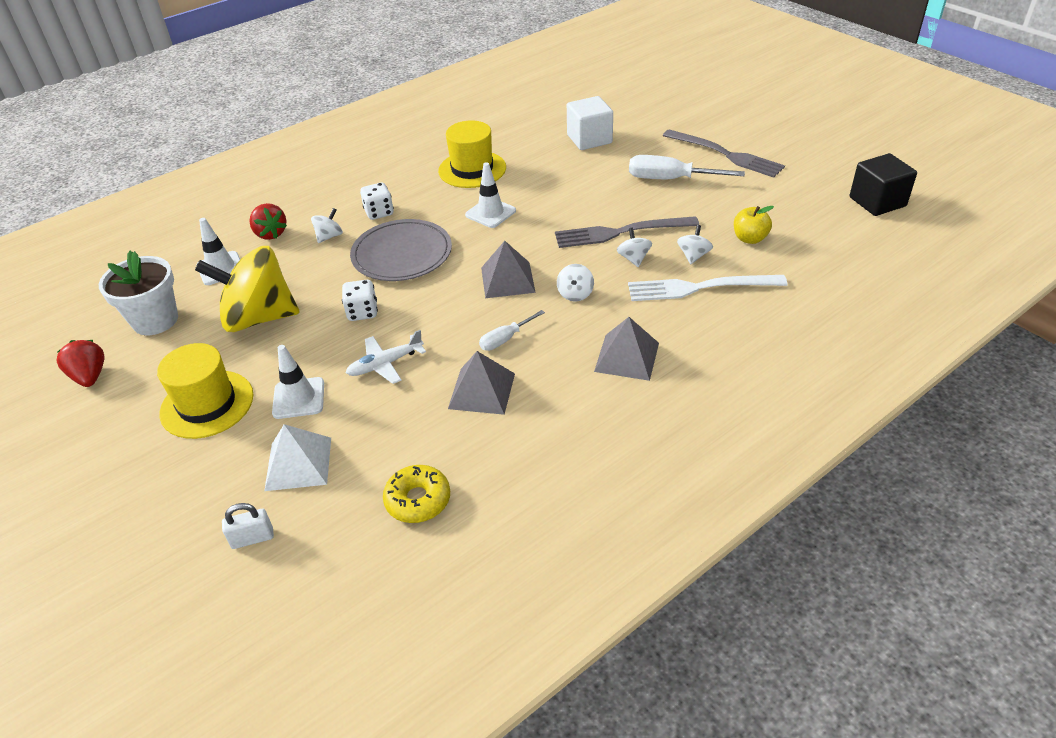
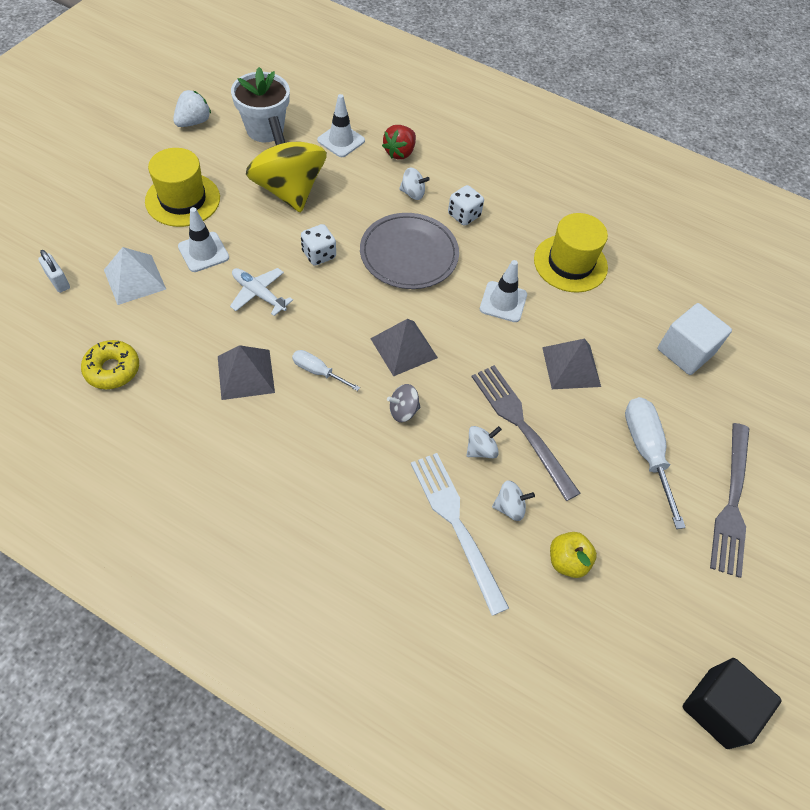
camera: 60 degrees right, 15 degrees up
red strawberry [56,340,105,387] -> white strawberry [173,90,211,127]
white spinning top [557,264,594,302] -> grey spinning top [387,384,421,422]
grey pyramid [594,317,659,381] -> grey pyramid moved to [542,339,601,389]

